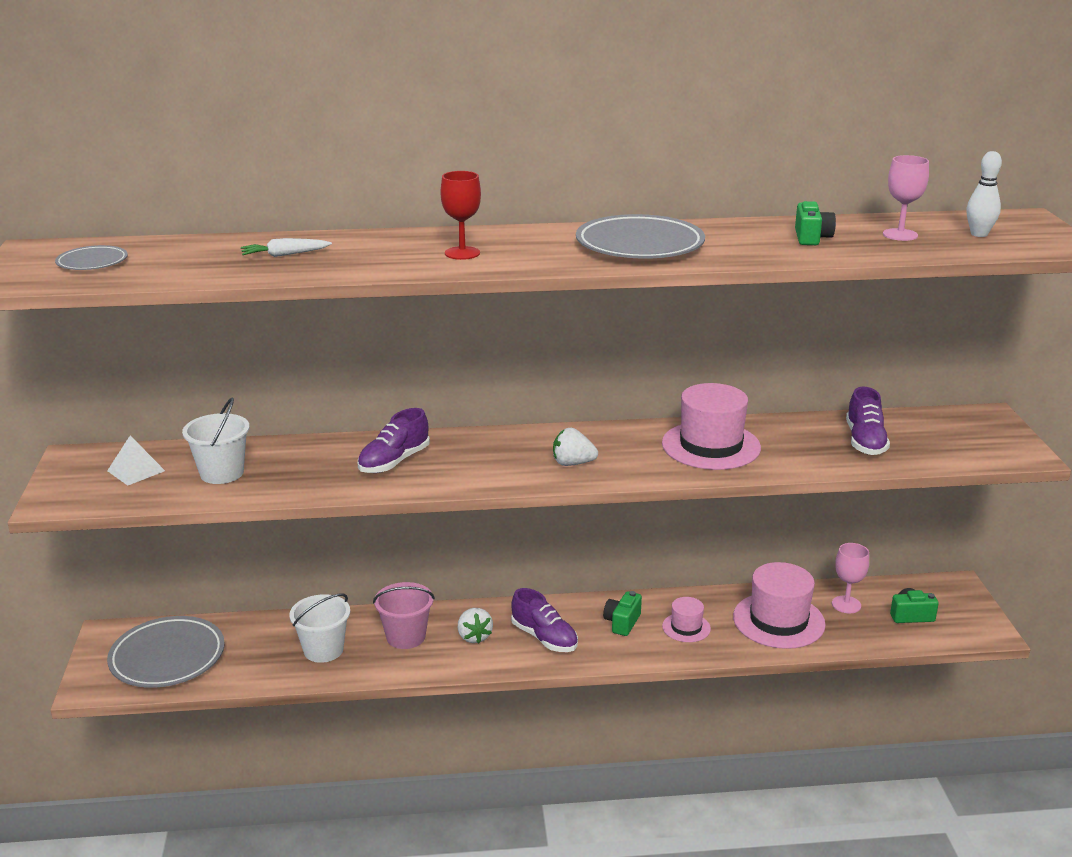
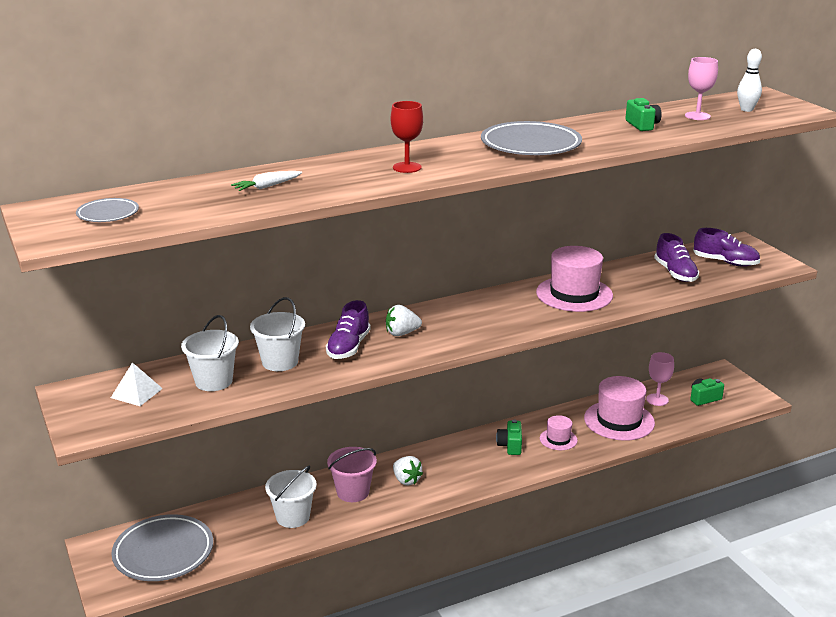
camera: 20 degrees left, 0 degrees up
purple shoe [511,588,578,652] -> purple shoe moved to [693,228,760,267]
white strawberry [553,428,598,466] -> white strawberry moved to [386,305,422,336]
none -> white bucket [250,297,305,371]

